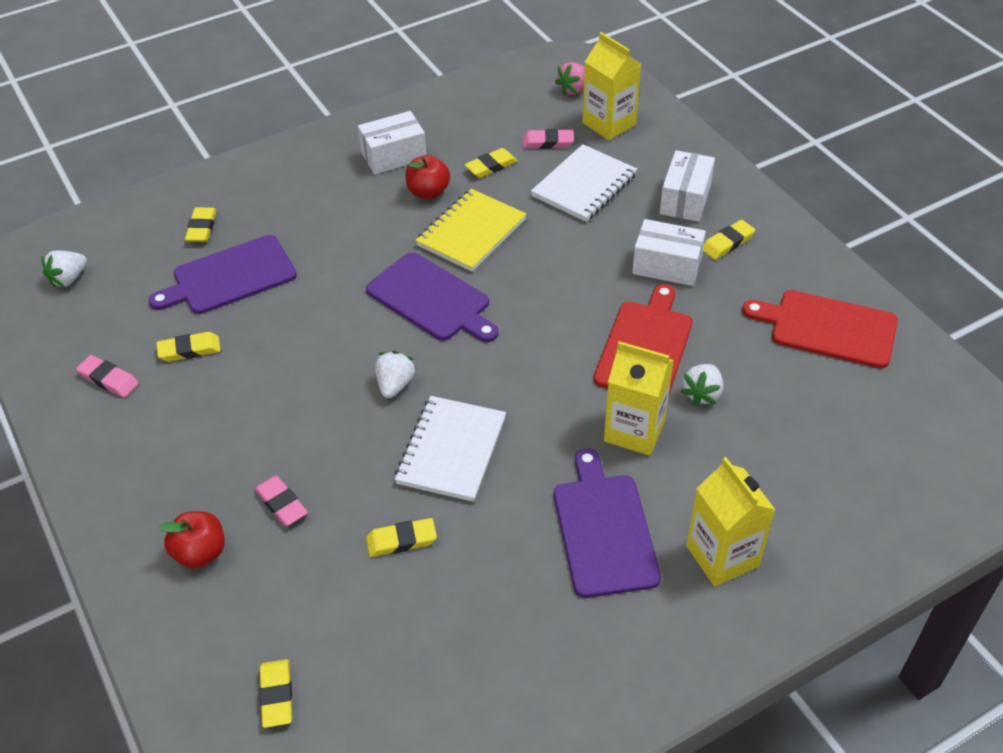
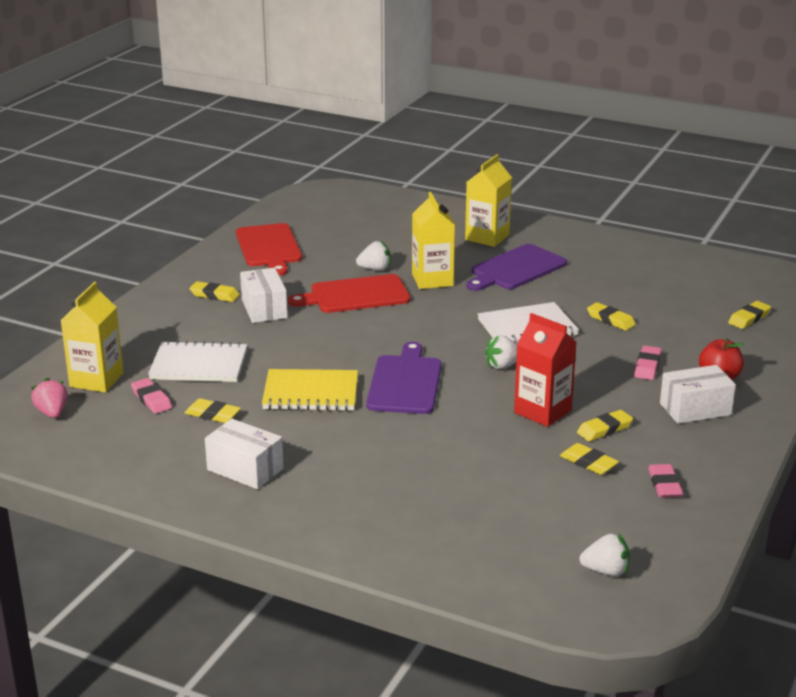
camera: 125 degrees left, 20 degrees down
purple cutting board [148,235,297,314] -> none
yellow eraser [185,207,217,242] -> yellow eraser moved to [577,410,633,441]
red apple [405,155,450,199] -> none
pink strawberry [555,62,585,96] -> pink strawberry turned 120 degrees counterclockwise [31,378,68,418]
white box [660,150,715,222] -> white box moved to [660,365,736,424]
none -> red carton [514,313,577,427]

